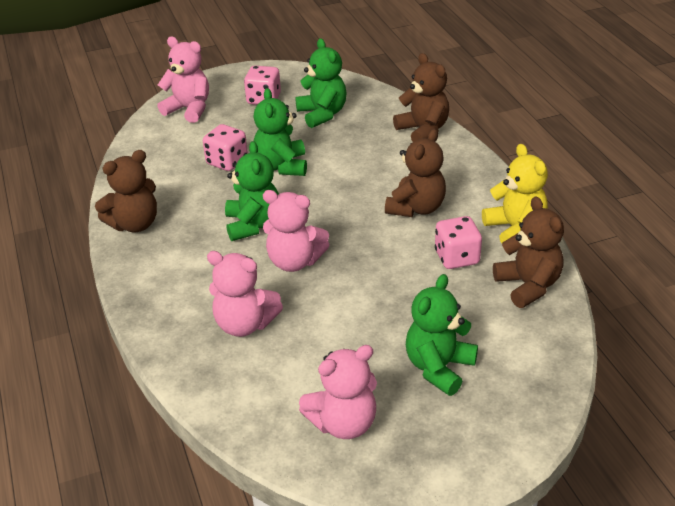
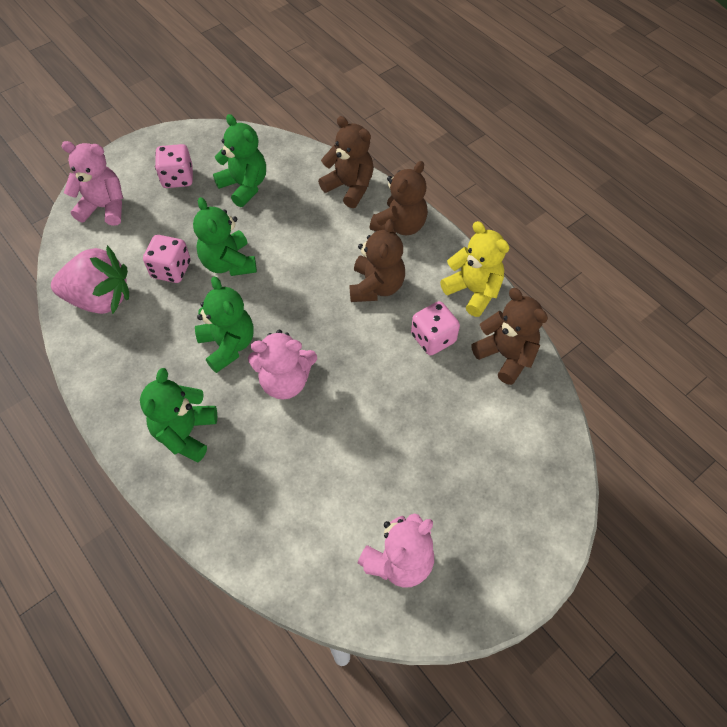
camera: 20 degrees left, 20 degrees up
brown teddy bear [95,150,157,232] -> brown teddy bear moved to [370,161,428,235]
pink teddy bear [207,251,283,337] -> none
green teddy bear [406,274,478,396] -> green teddy bear moved to [140,368,217,462]
none -> pink strawberry [51,245,129,314]

